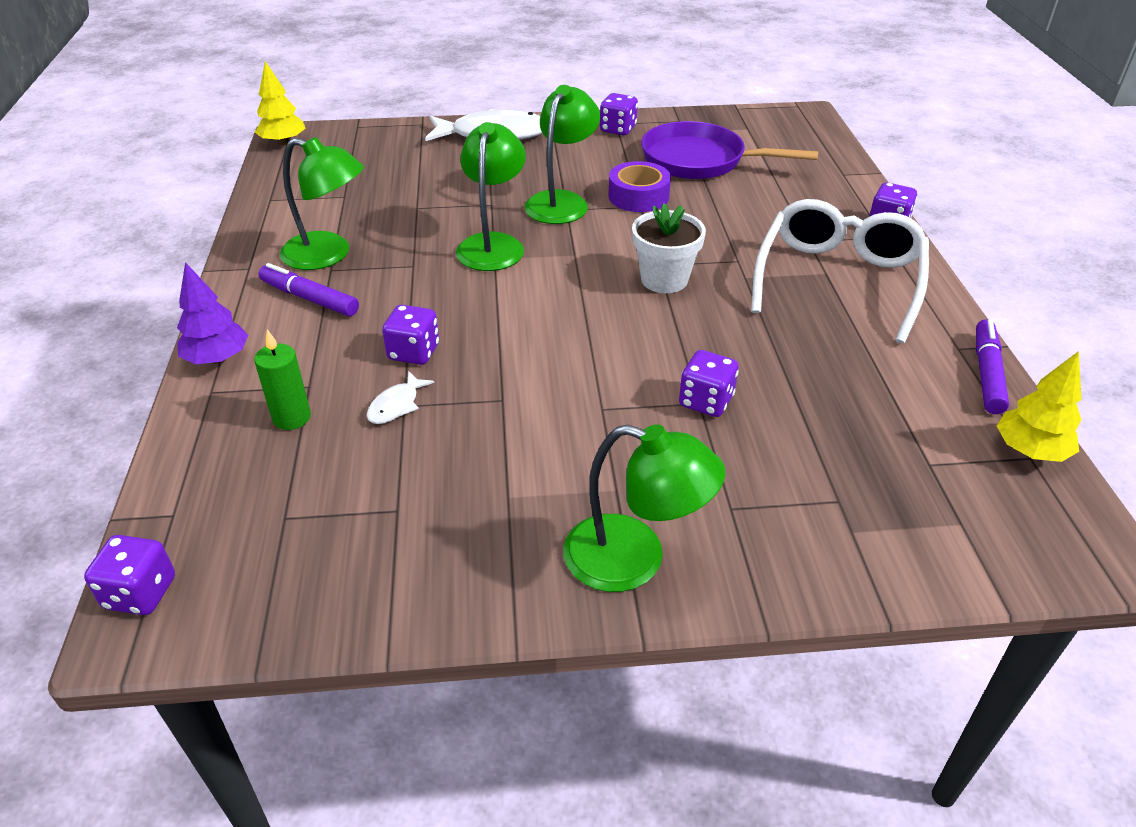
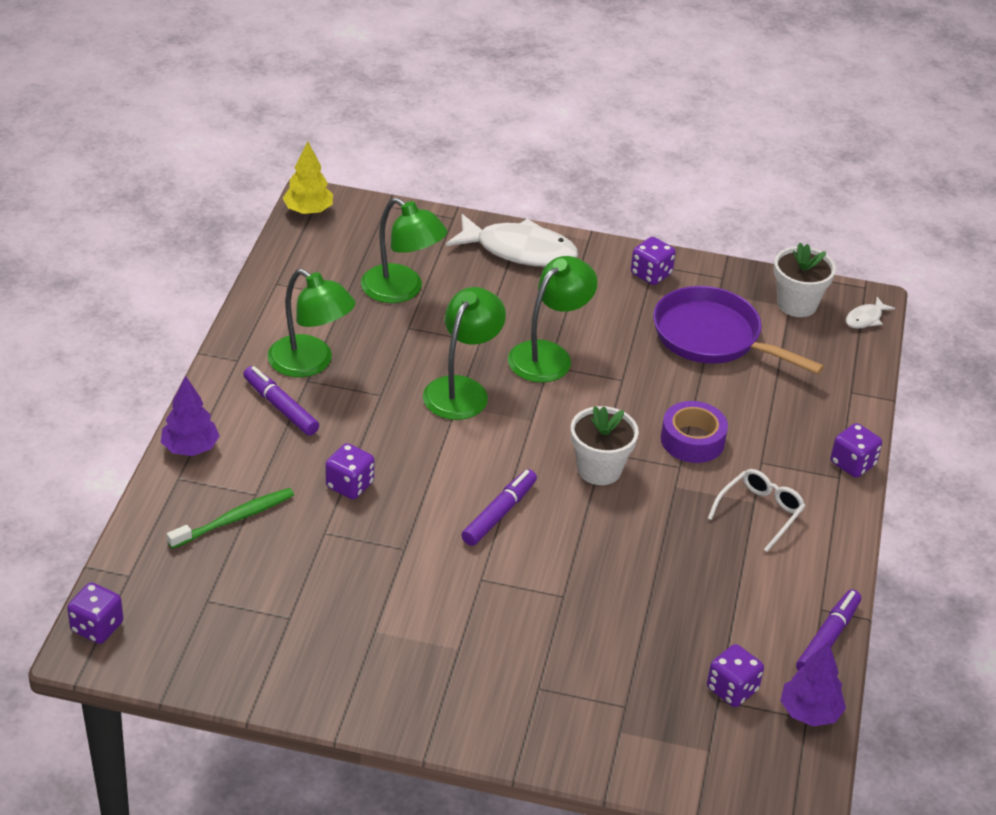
camera: 15 degrees right, 0 degrees up
green candle [254,329,311,430] -> green toothbrush [167,488,294,549]
white fish [367,371,434,424] -> white fish moved to [846,297,895,329]
green lamp [563,424,726,592] -> green lamp moved to [361,198,447,303]
purple tape [608,161,671,212] -> purple tape moved to [661,401,728,463]
purple dice [679,350,739,417] -> purple dice moved to [707,644,764,707]
white glasses [751,199,929,343] -> white glasses [708,469,805,552], size x0.51
yellow tree [997,351,1082,462] -> purple tree [780,641,846,726]
none -> purple marker [461,469,537,546]
none -> white flower pot [774,243,836,317]

